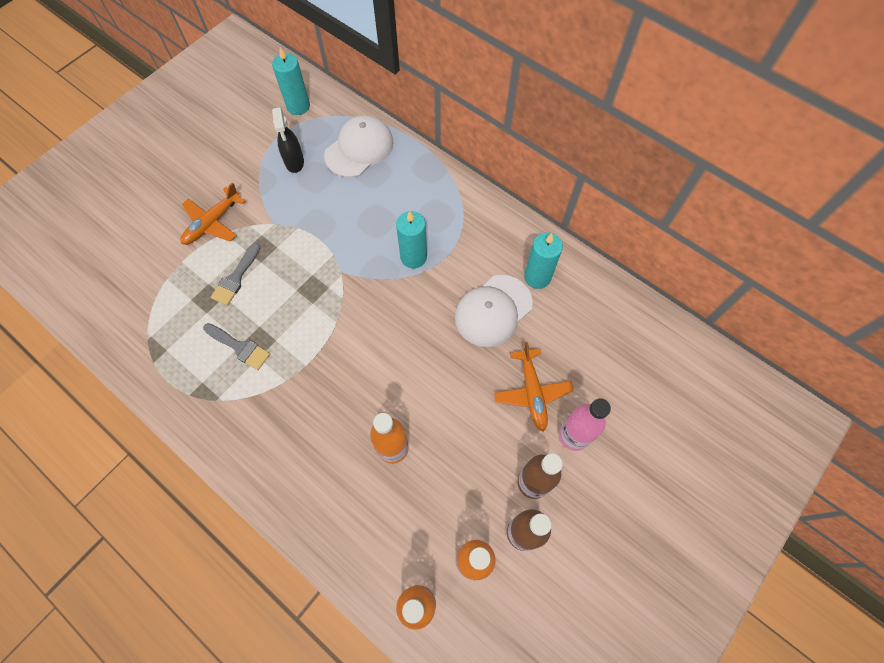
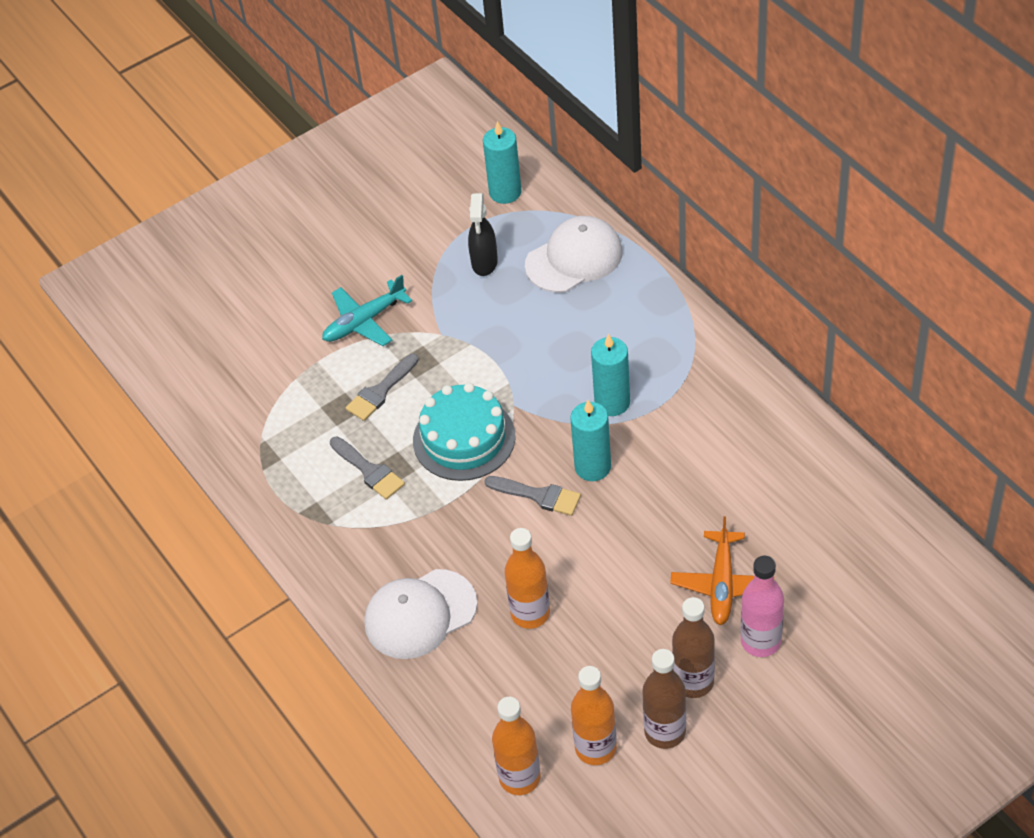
camera: 20 degrees right, 15 degrees down
orange plane [180,182,246,245] -> turquoise plane [322,275,412,346]
white cap [455,275,533,347] -> white cap moved to [365,569,477,659]
turquoise candle [524,232,563,289] -> turquoise candle moved to [570,400,611,481]
none -> turquoise cake [413,383,515,481]
none -> grey brush [485,476,581,516]

